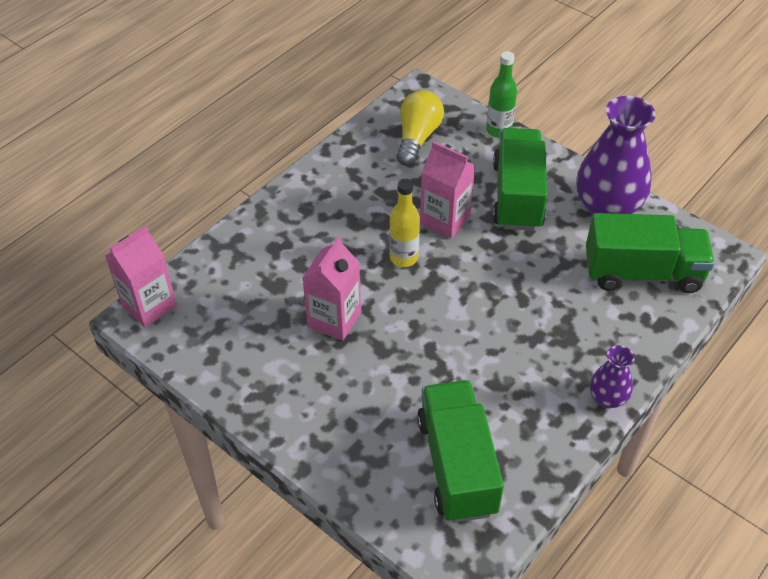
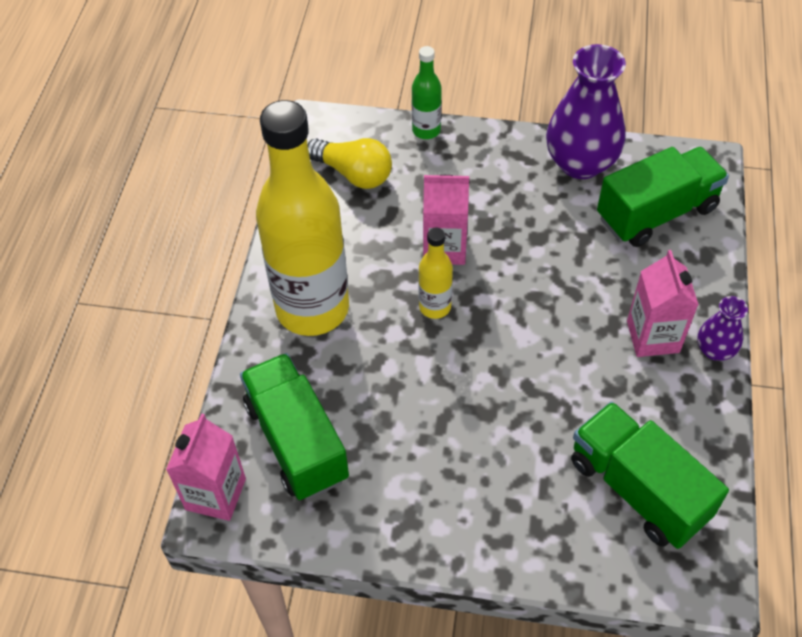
camera: 30 degrees left, 5 degrees up
pink carton [302,236,361,341] -> pink carton moved to [627,250,699,357]
yellow light bulb [397,90,444,166] -> yellow light bulb turned 135 degrees clockwise [308,138,392,189]
green truck [493,128,548,231] -> green truck moved to [240,353,349,500]
none -> yellow bottle [256,100,349,336]

